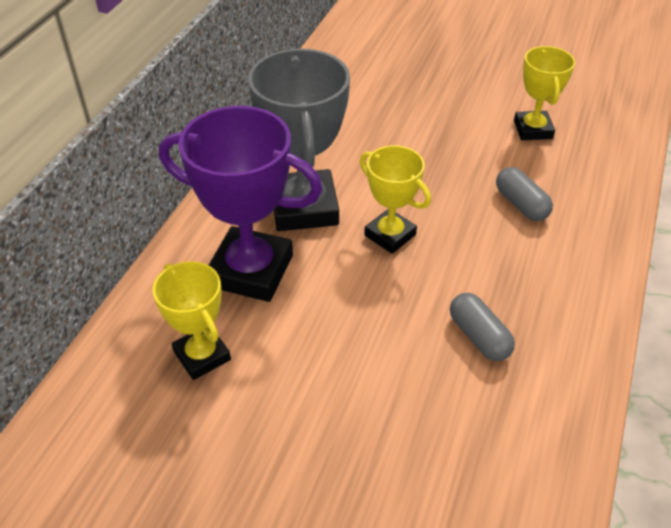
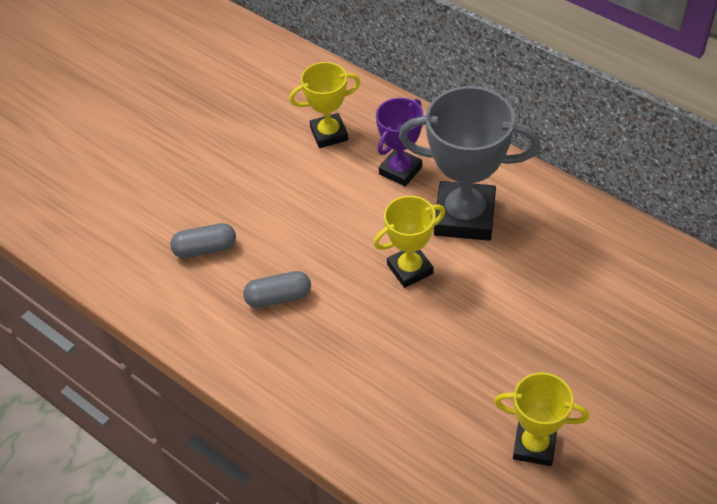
camera: 110 degrees right, 5 degrees up
purple trophy [159,106,323,302] -> purple trophy [376,98,423,187], size x0.59
grey capsule [496,167,553,221] -> grey capsule moved to [170,223,236,258]

